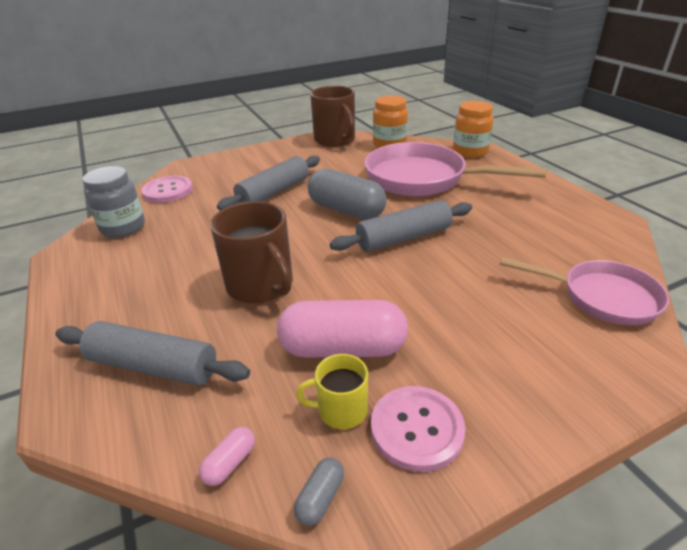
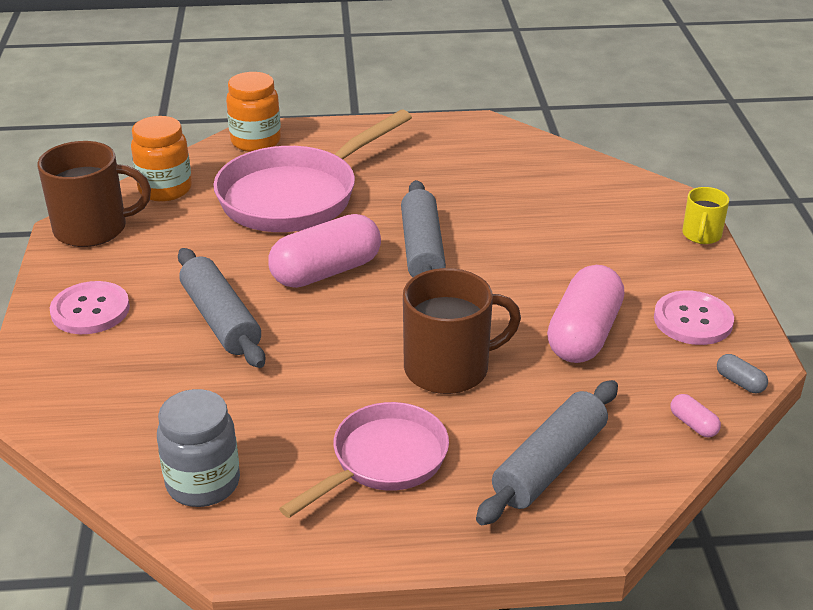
camera: 70 degrees left, 0 degrees up
pink button [141,176,193,203] -> pink button moved to [50,281,130,334]
yellow mug [296,354,368,429] -> yellow mug moved to [682,187,729,244]
grey capsule [308,169,387,220] -> pink capsule [268,214,381,288]
pink pan [499,257,669,325] -> pink pan moved to [279,402,449,518]

